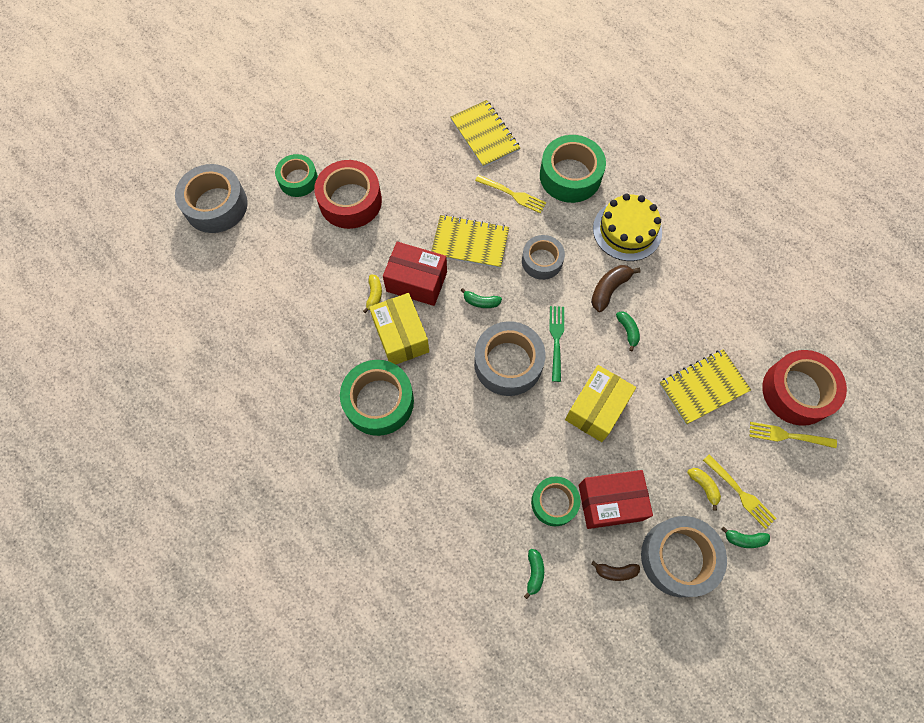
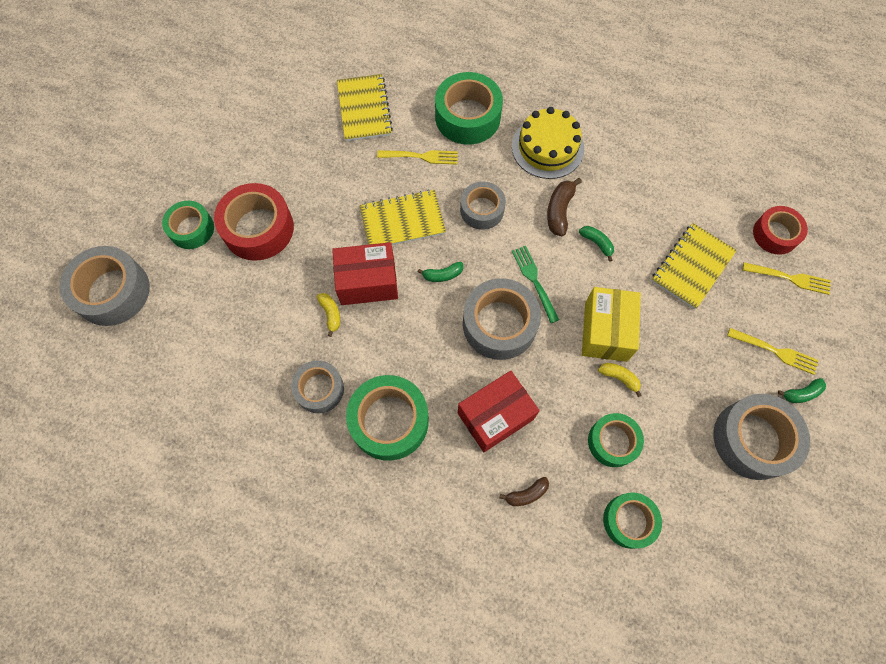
camera: 25 degrees left, 0 degrees up
yellow box [369,293,429,364] -> none
yellow notebook [450,100,520,168] -> yellow notebook turned 45 degrees clockwise [337,74,393,141]
green banana [524,549,544,599] -> green tape [603,492,662,549]
red box [579,470,653,529] -> red box moved to [458,371,540,452]
brown banana [591,561,640,581] -> brown banana moved to [500,477,549,506]
yellow banana [687,468,721,511] -> yellow banana moved to [598,363,642,397]
yellow fork [750,422,837,448] -> yellow fork turned 150 degrees counterclockwise [743,262,831,295]
red tape [762,350,847,426] -> red tape [753,206,808,255], size x0.63
none -> grey tape [291,361,344,413]

